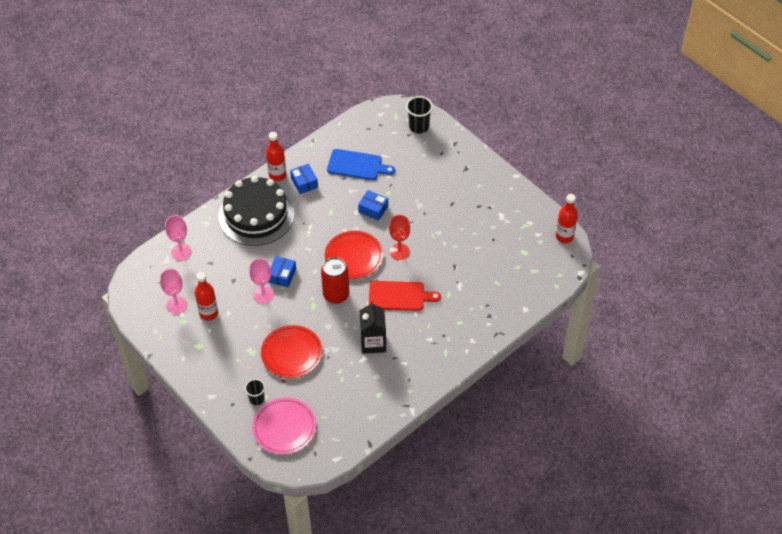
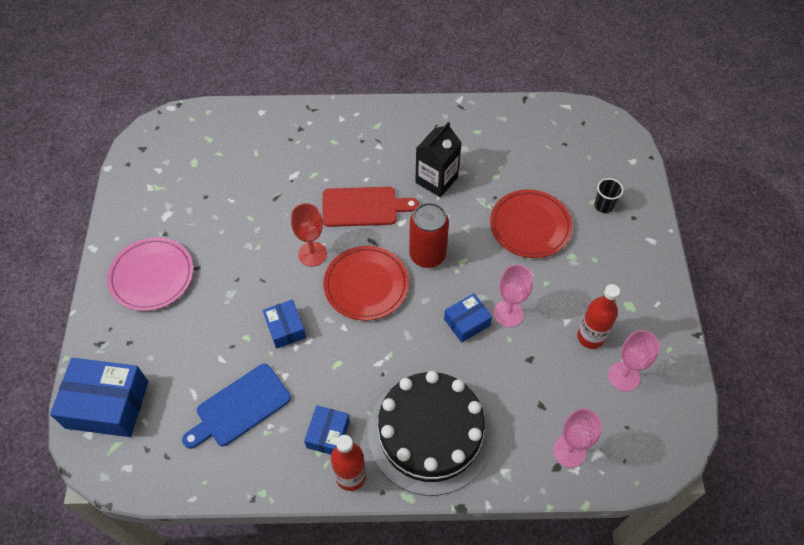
camera: 140 degrees left, 5 degrees up
pink plate [252,397,316,454] -> pink plate moved to [107,237,193,311]
blue cutting board [327,149,395,180] -> blue cutting board turned 90 degrees counterclockwise [182,364,291,449]
red cutting board [369,281,441,311] -> red cutting board turned 135 degrees clockwise [322,187,419,227]
black cup [406,96,433,134] -> blue box [50,358,148,437]
red bottle [556,194,578,243] -> none

